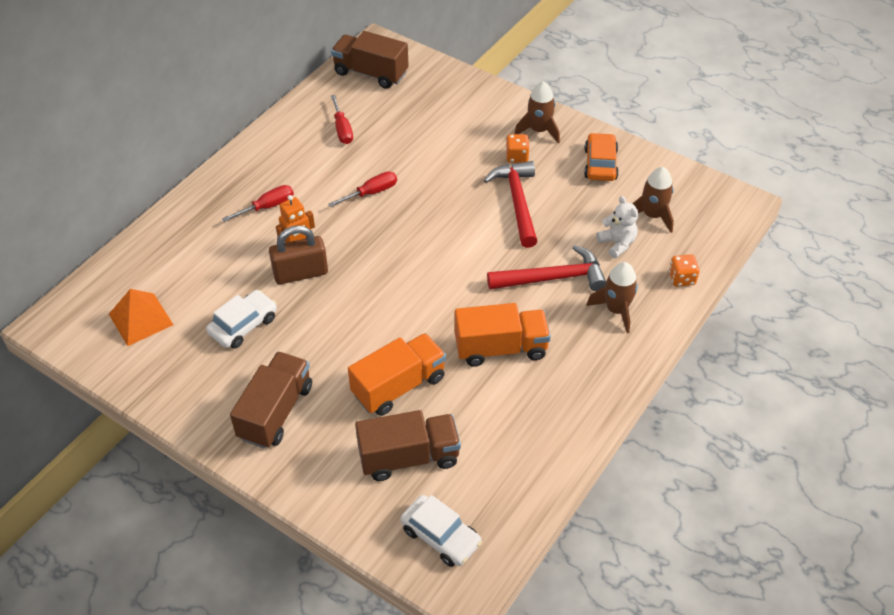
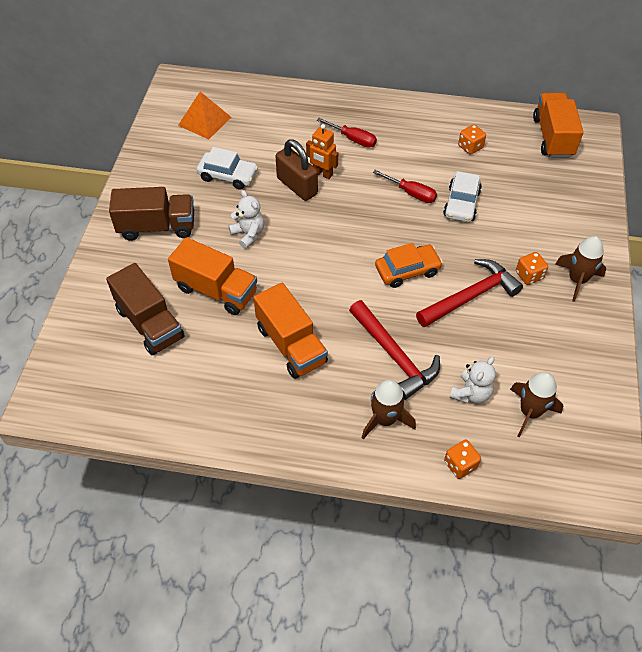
camera: 65 degrees right, 5 degrees up
brown truck [331,31,408,89] -> orange truck [533,93,583,158]
red screwdriver [331,95,353,144] -> orange dice [458,124,486,155]
white car [401,495,482,567] -> white car moved to [443,171,482,222]
orange car [584,133,619,181] -> orange car moved to [375,243,443,288]
none -> white teddy bear [228,190,264,249]

